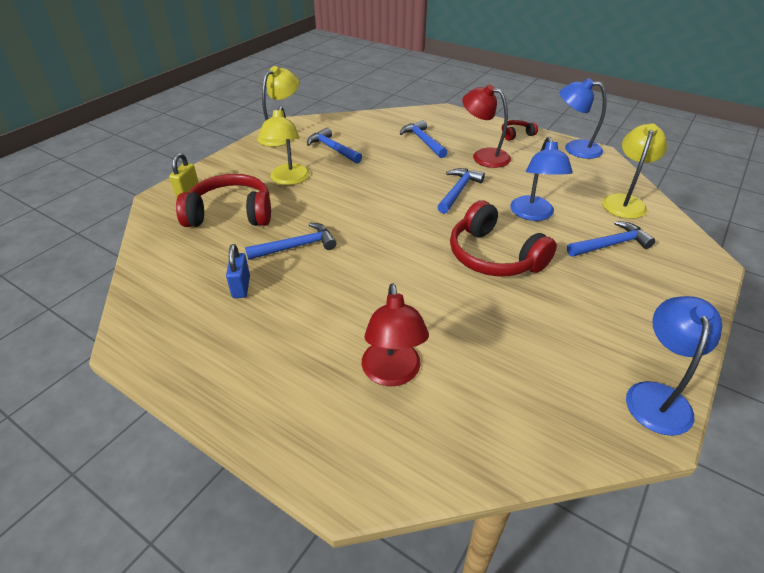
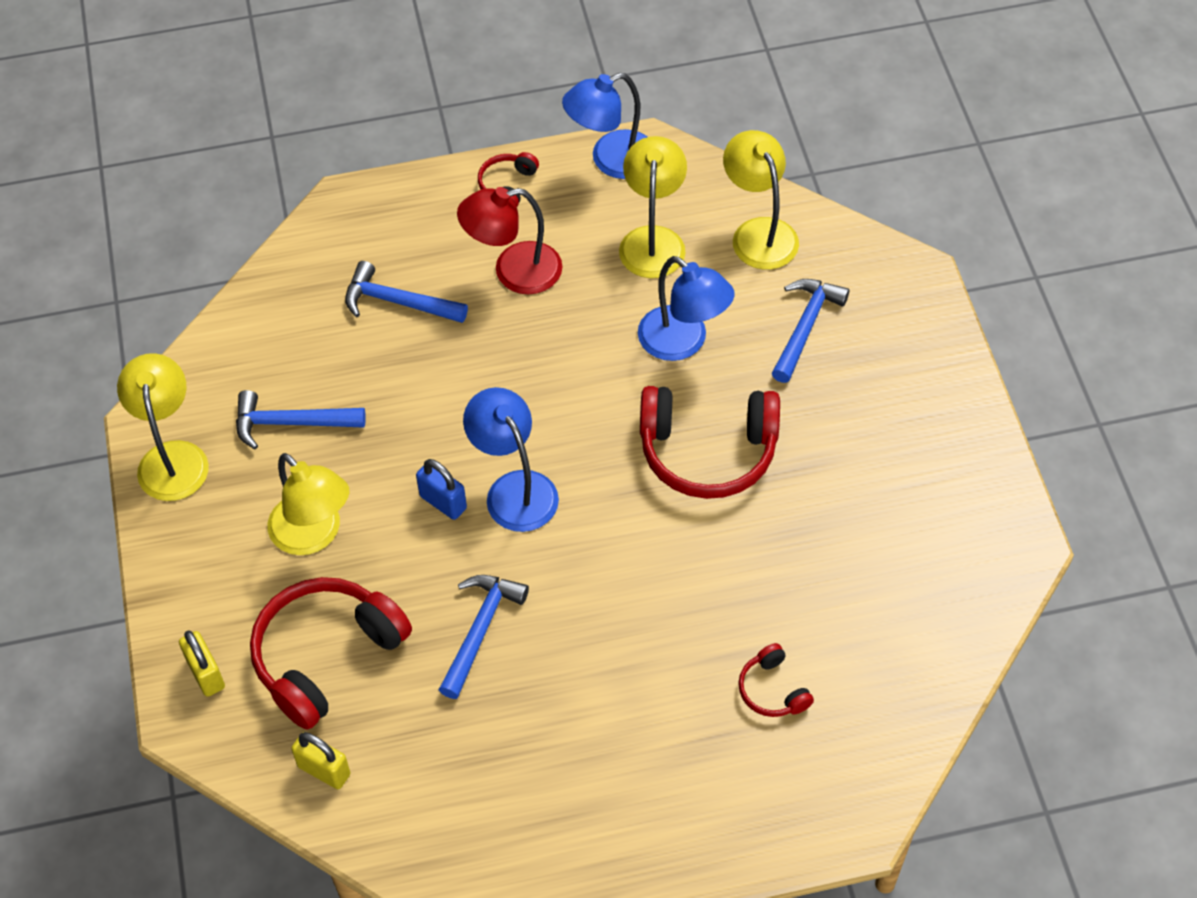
camera: 45 degrees left, 15 degrees up
blue padlock [226,244,250,298] -> blue padlock moved to [416,459,467,520]
red lamp [362,283,429,386] -> red headphones [738,643,814,717]
blue hammer [438,168,485,214] -> none
blue lamp [626,296,722,436] -> blue lamp moved to [463,387,559,532]
none -> yellow padlock [291,732,350,789]
none -> yellow lamp [619,136,687,278]

